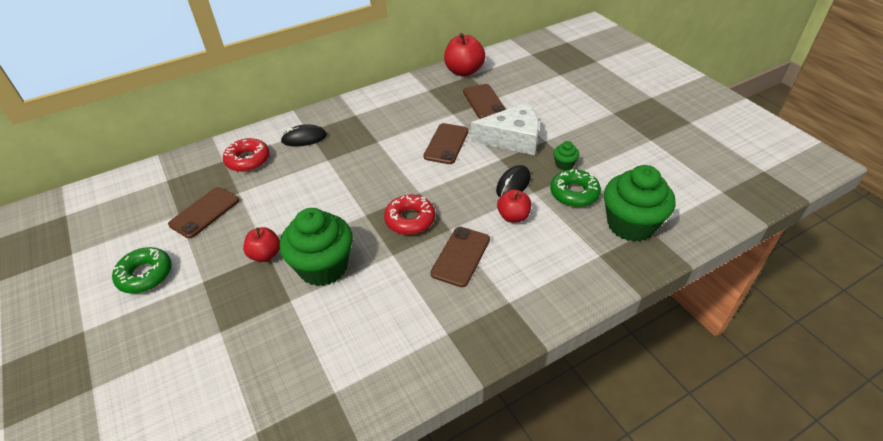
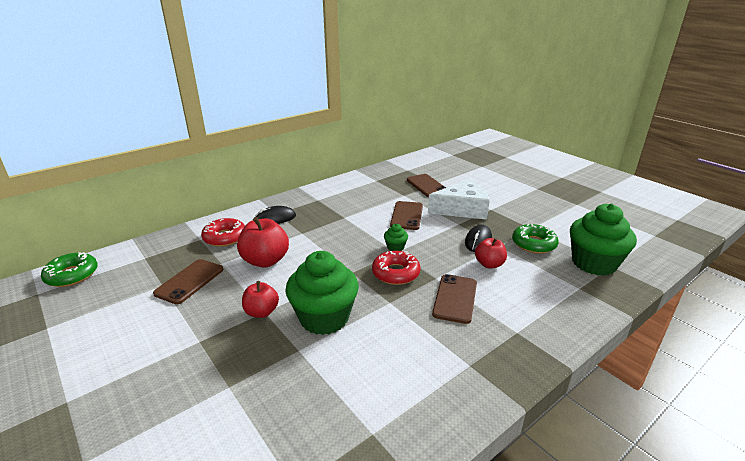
camera: 10 degrees left, 15 degrees down
green donut [112,247,172,293] -> green donut moved to [41,252,98,287]
red apple [444,33,485,77] -> red apple moved to [237,217,289,267]
green cupcake [553,141,579,170] -> green cupcake moved to [384,224,408,251]

